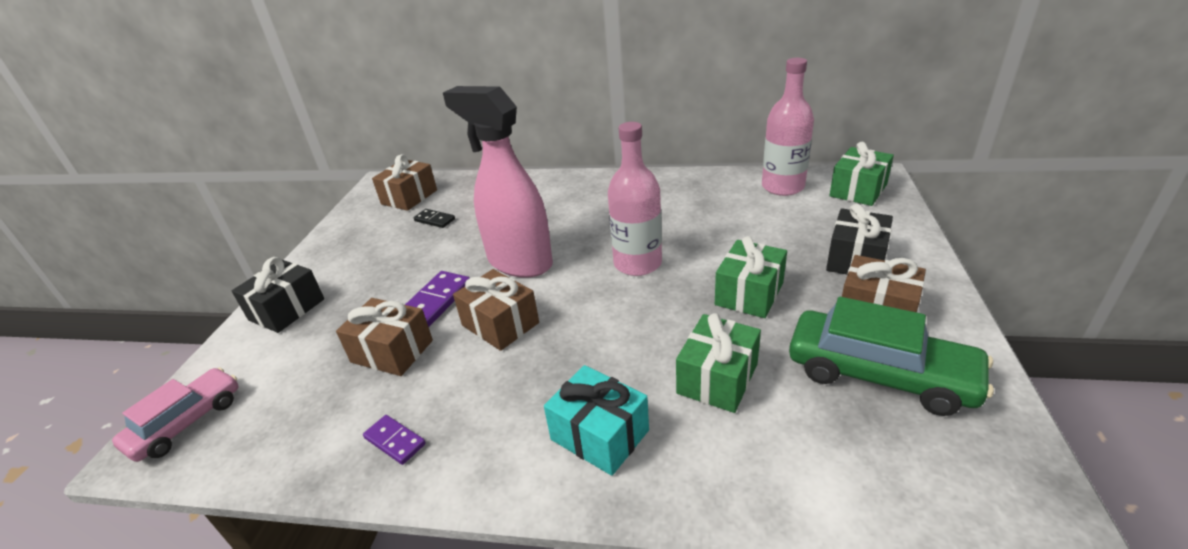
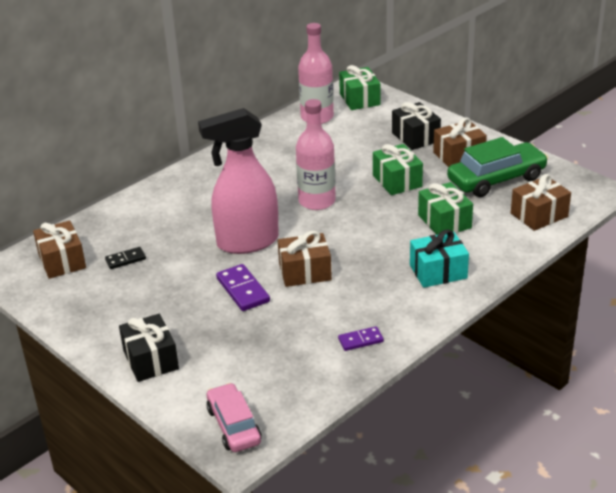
camera: 55 degrees left, 0 degrees up
brown gift [336,298,433,376] -> brown gift moved to [511,174,571,231]

